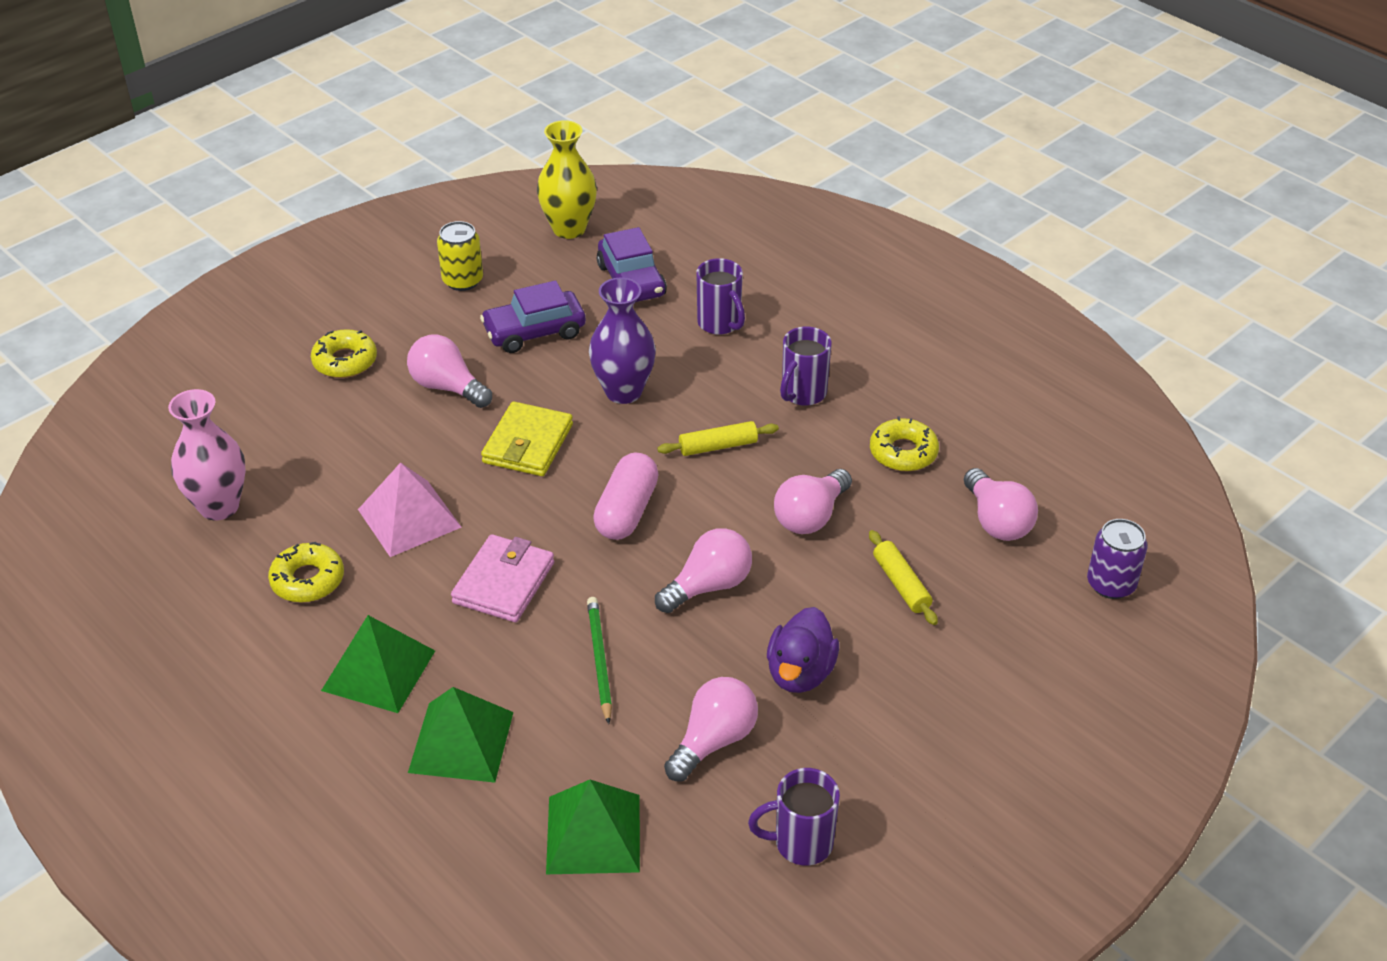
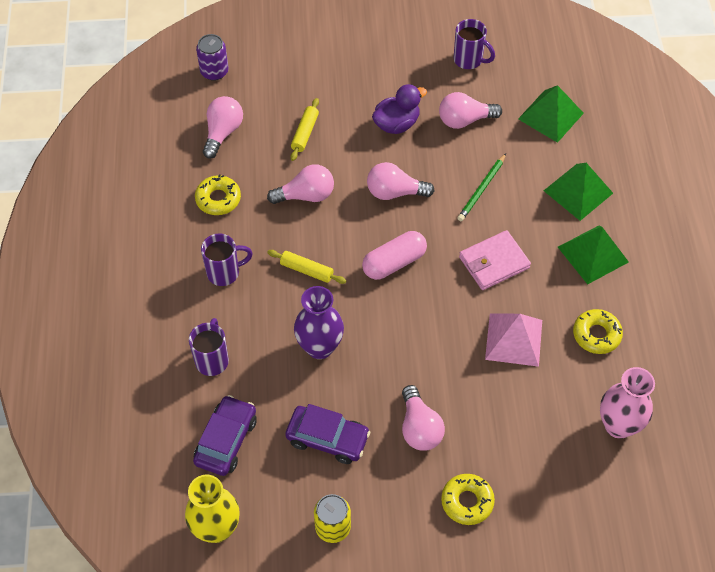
camera: 140 degrees left, 15 degrees up
yellow wallet [481,401,573,476] -> none

